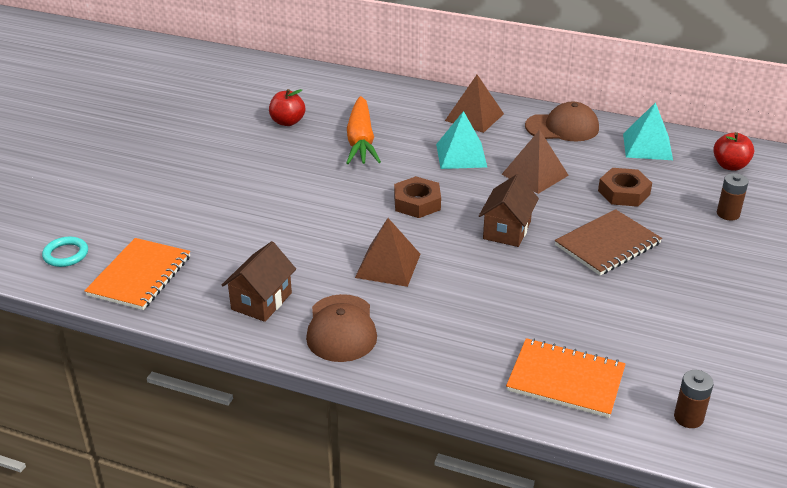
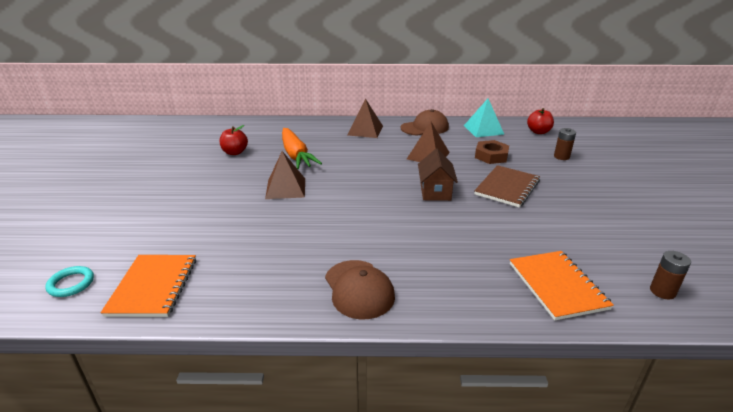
camera: 20 degrees left, 5 degrees down
brown house [222,241,296,322] -> none
brown pyramid [355,218,420,287] -> brown pyramid moved to [265,151,305,199]
brown nut [394,176,441,218] -> none
turquoise pyramid [436,111,487,169] -> none
orange notebook [506,338,626,418] -> orange notebook turned 75 degrees clockwise [510,251,614,320]

